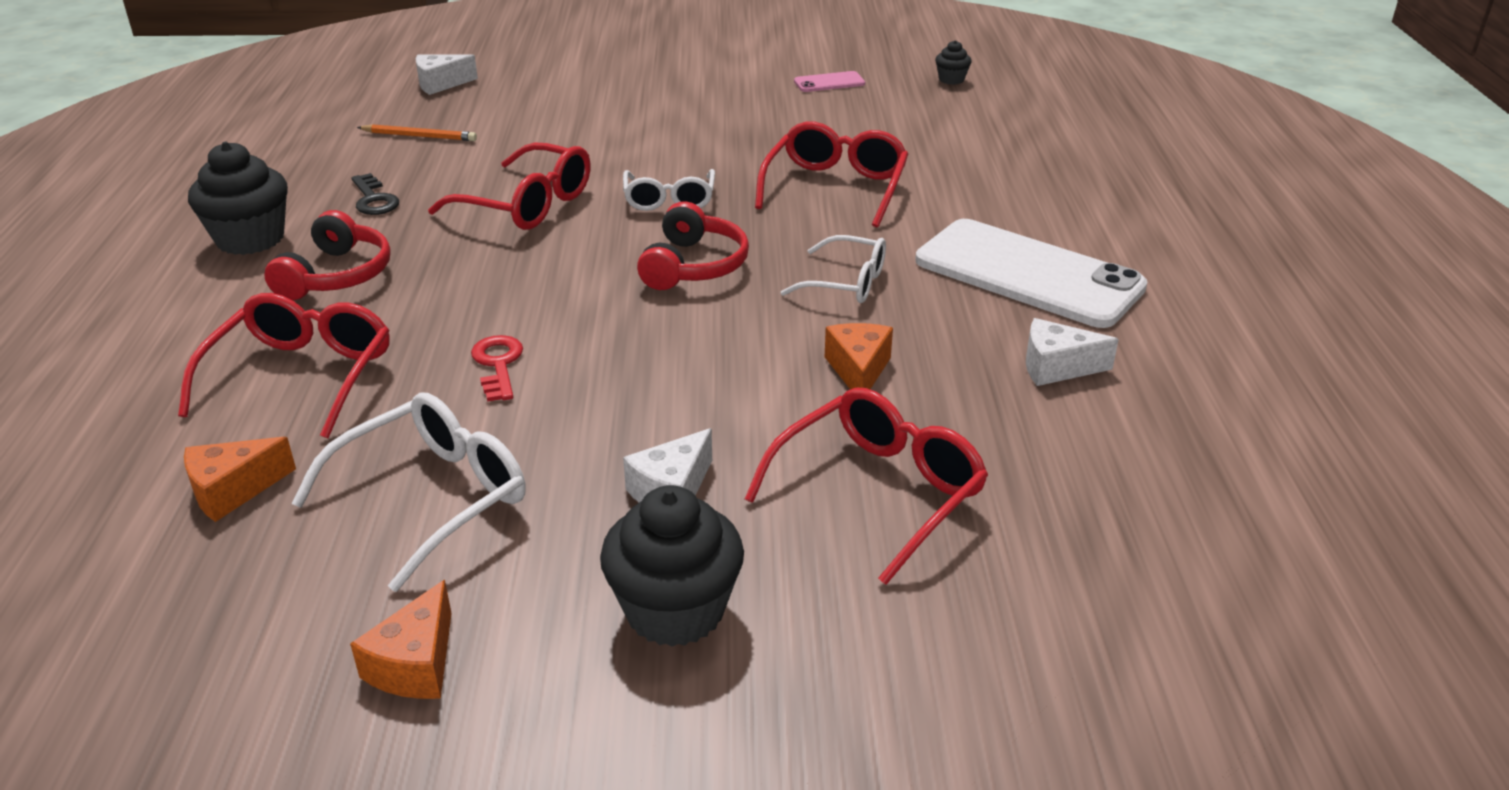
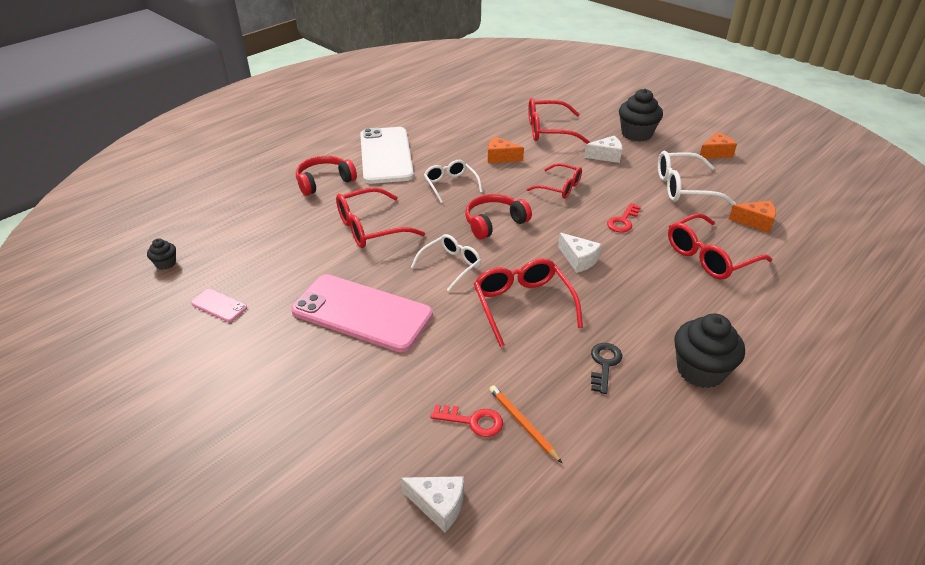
camera: 135 degrees left, 5 degrees up
red headphones [264,210,391,300] -> red headphones moved to [296,156,357,196]
orange cheese [825,323,893,390] -> orange cheese turned 60 degrees clockwise [488,136,524,163]
white cheese [1026,318,1119,386] -> white cheese moved to [558,233,602,273]
none -> pink phone [291,274,433,352]
none -> red key [430,404,503,437]
none -> red glasses [526,163,582,199]

